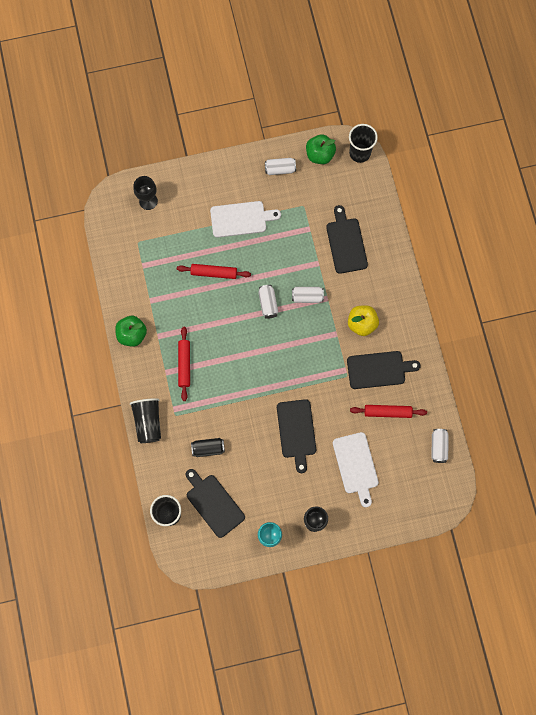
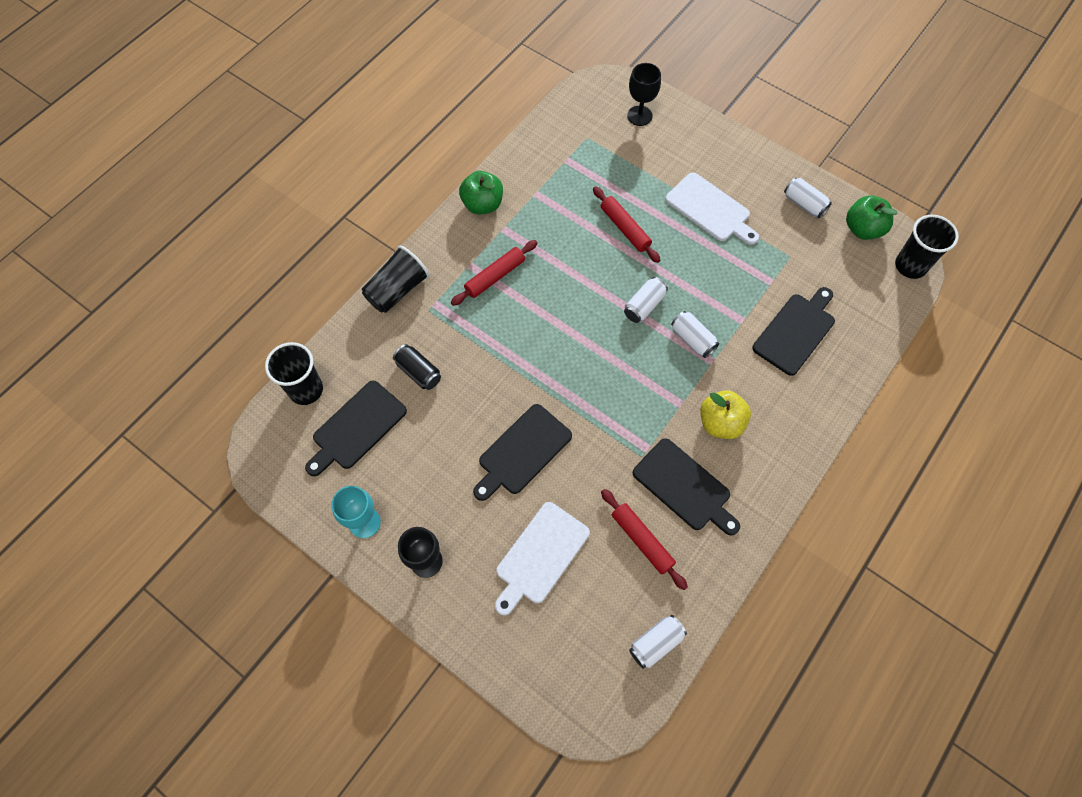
camera: 50 degrees right, 10 degrees down
black cutting board [186,469,245,538] -> black cutting board turned 150 degrees counterclockwise [305,381,407,476]

